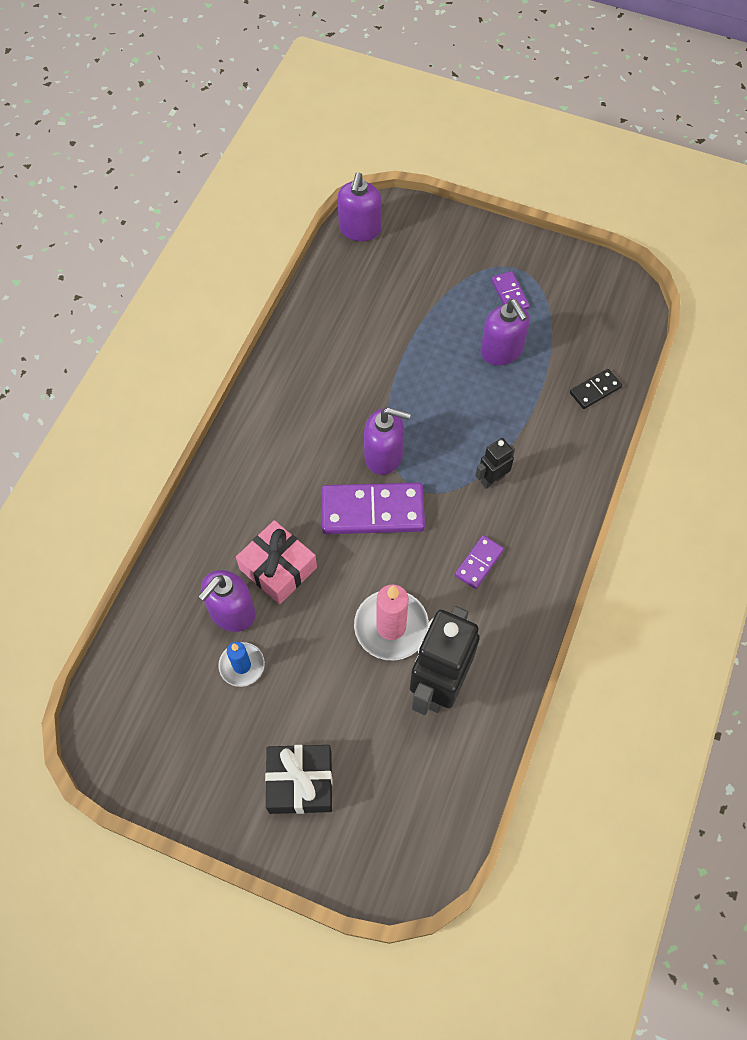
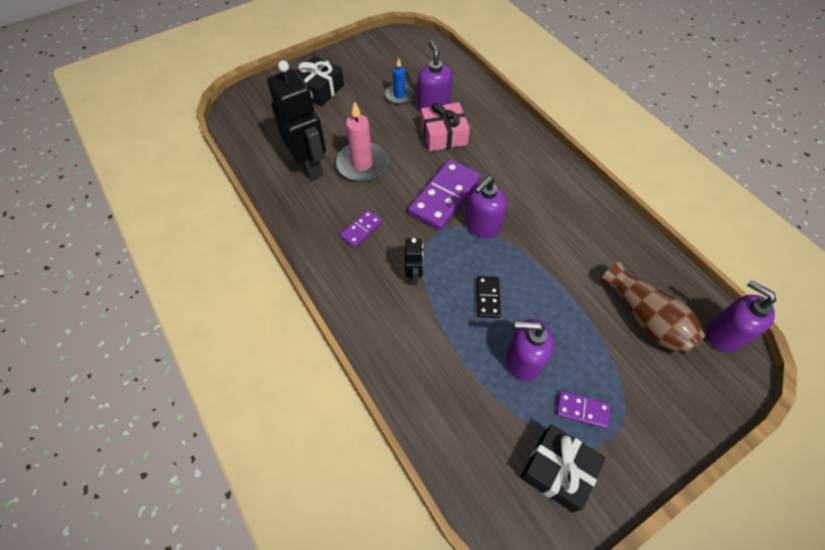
camera: 125 degrees right, 5 degrees down
purple domino [455,535,504,589] -> purple domino turned 60 degrees clockwise [340,210,382,248]
black domino [570,369,622,409] -> black domino moved to [477,276,501,318]
none -> black gift [520,424,606,513]
none -> brown vase [601,262,706,355]

